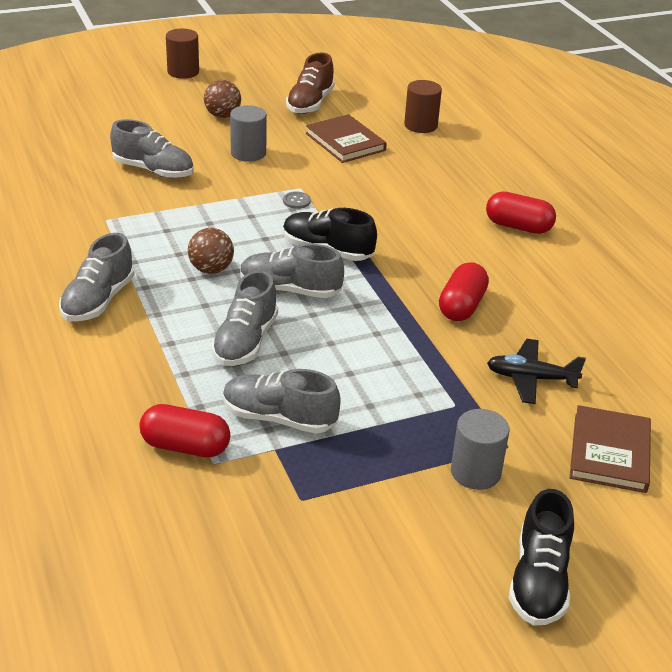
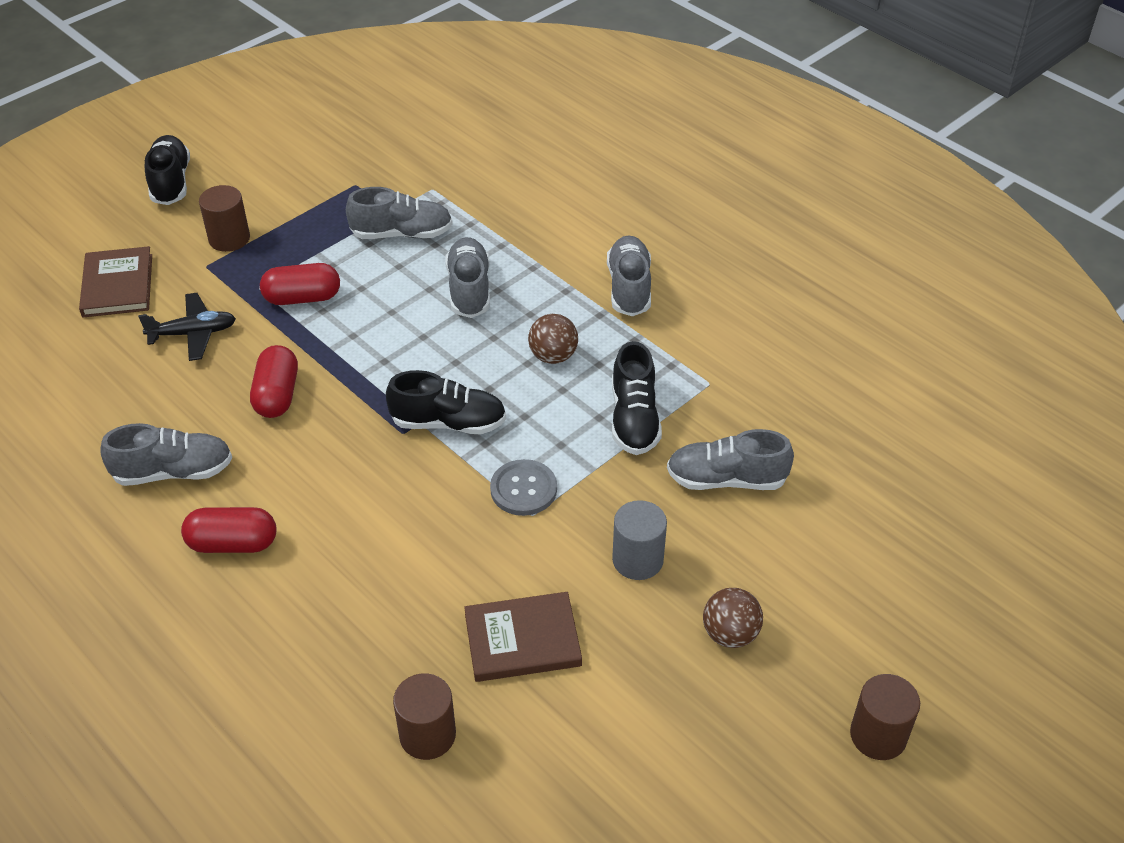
camera: 160 degrees right, 10 degrees up
red capsule [139,404,230,458] -> red capsule moved to [260,263,340,305]
grey shoe [240,244,344,298] -> grey shoe moved to [100,423,232,486]
grey button [283,192,311,209] -> grey button [490,459,557,516], size x1.84
brown shoe [286,53,335,114] -> none
brown book [306,114,387,163] -> brown book turned 45 degrees counterclockwise [464,592,582,682]
grey cylinder [451,409,510,490] -> brown cylinder [199,185,250,252]
none -> black shoe [612,341,662,455]

